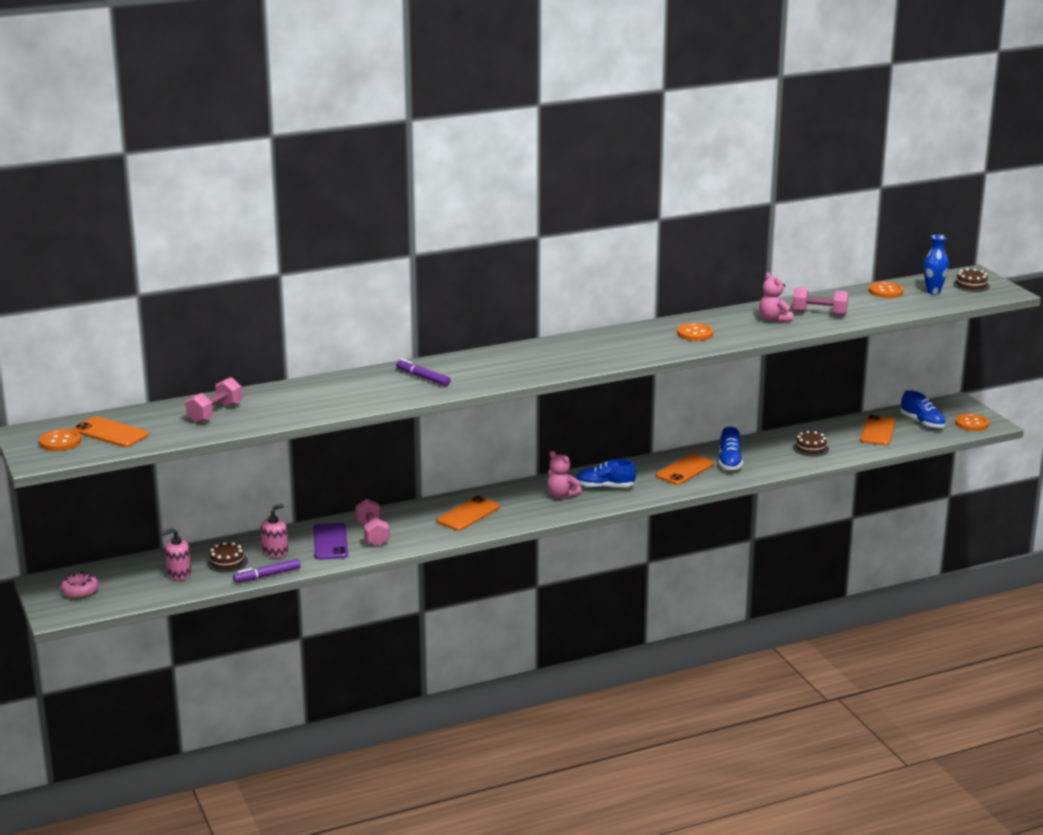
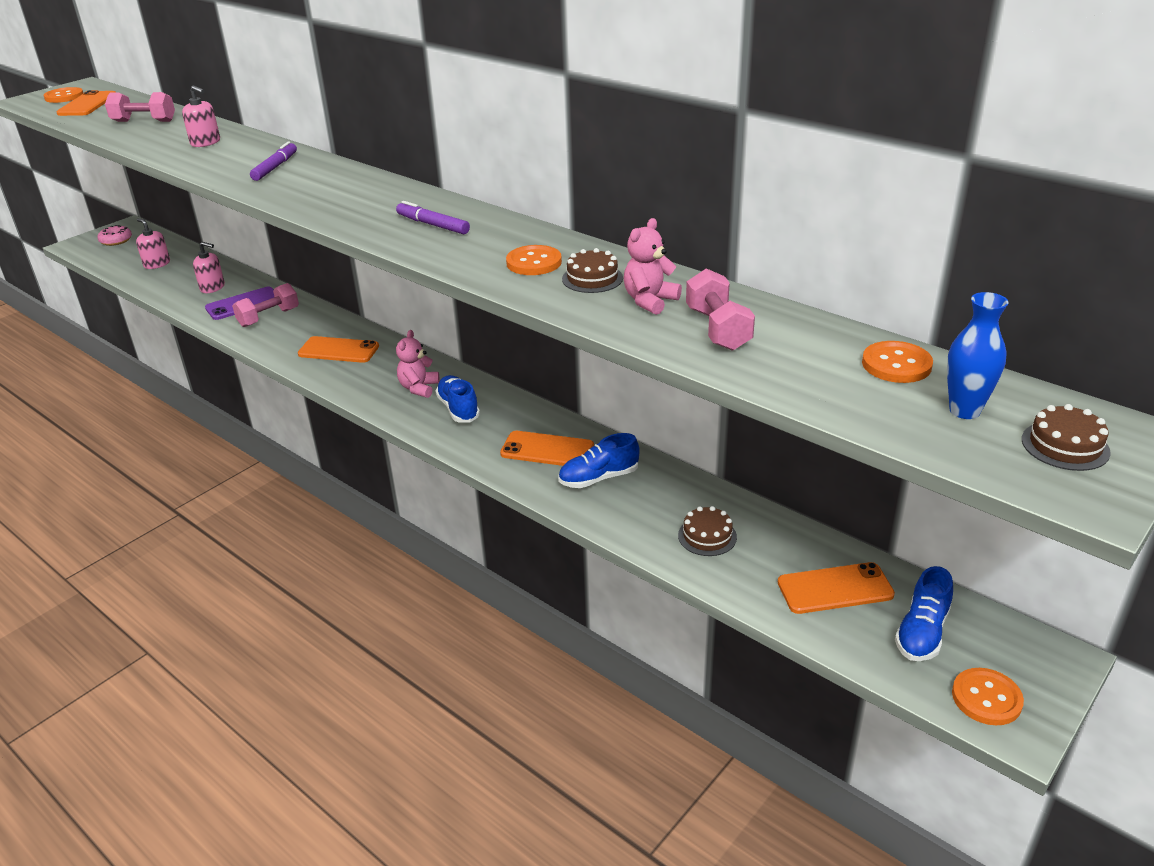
camera: 65 degrees right, 10 degrees up
brown cake [207,542,248,573] -> brown cake moved to [562,248,623,293]
purple marker [233,559,301,583] -> purple marker moved to [396,201,470,234]
none -> pink soap dispenser [182,86,220,147]

